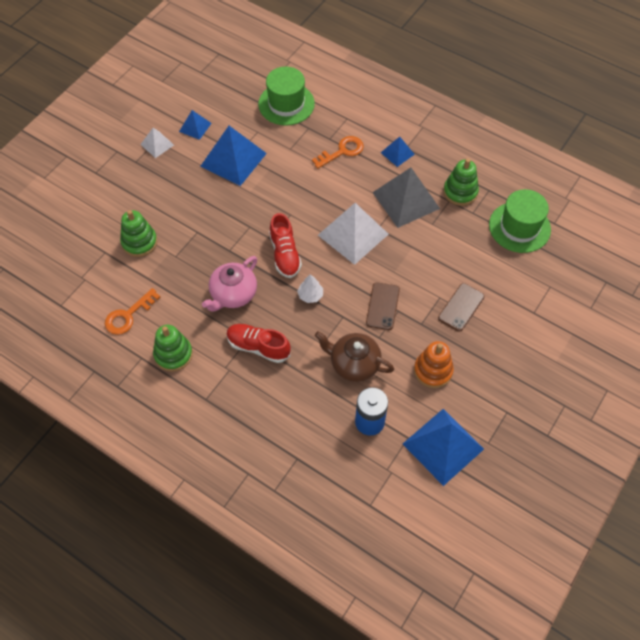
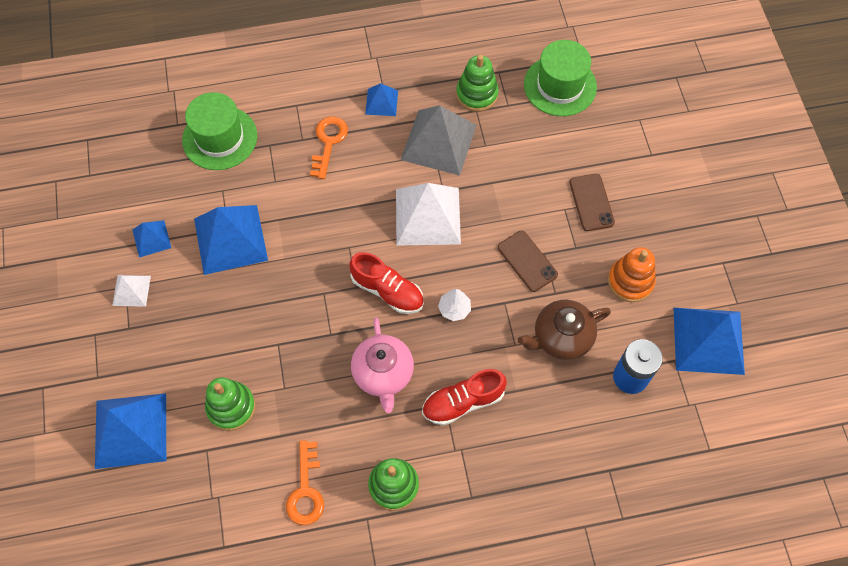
camera: 45 degrees left, 5 degrees up
none -> blue pyramid [95,393,166,469]

